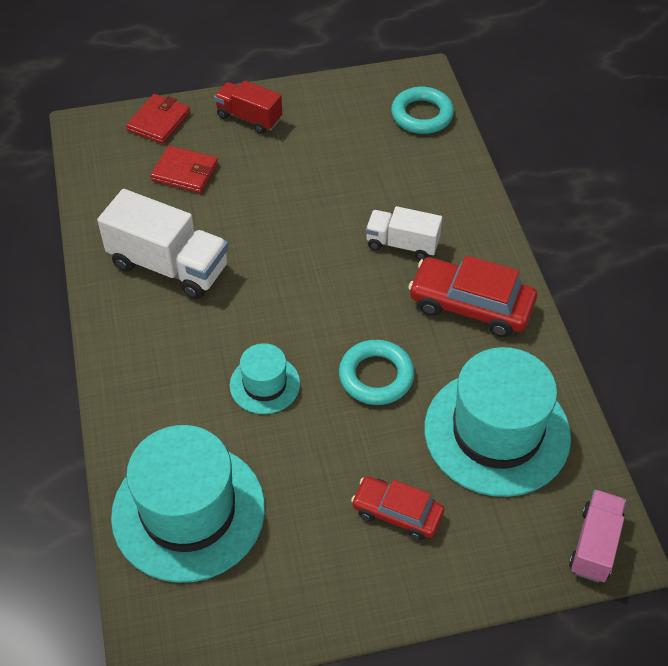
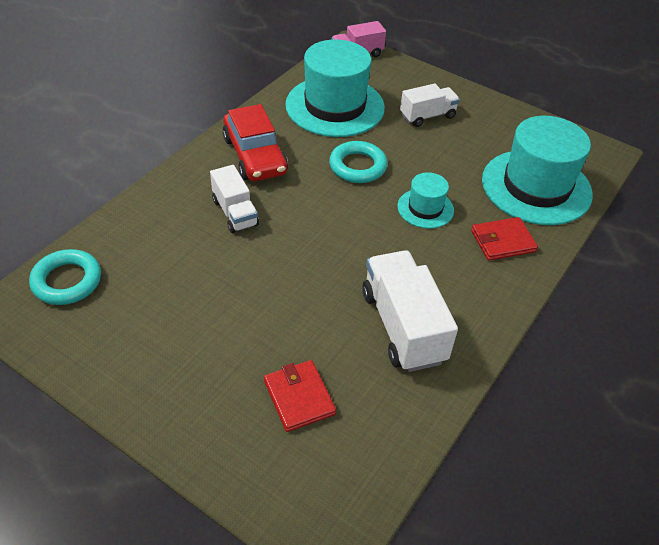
camera: 135 degrees left, 5 degrees down
red wallet [126,94,190,144] -> red wallet moved to [471,217,538,261]
red truck [214,81,282,134] -> none
red car [351,476,444,540] -> white truck [400,83,460,127]

